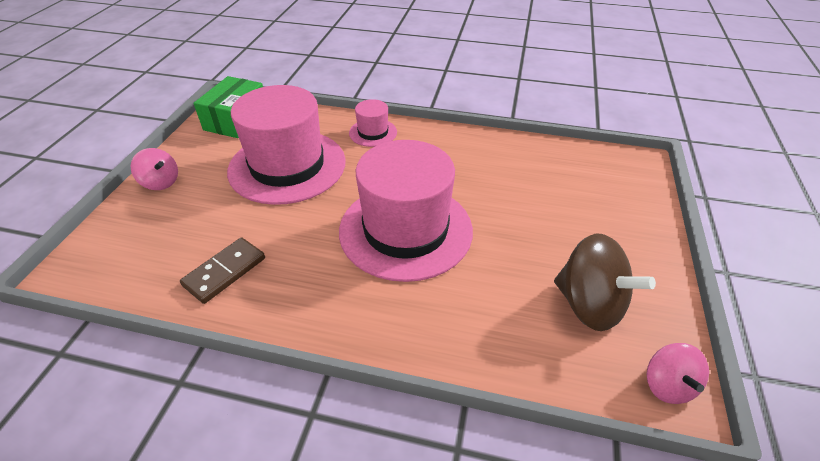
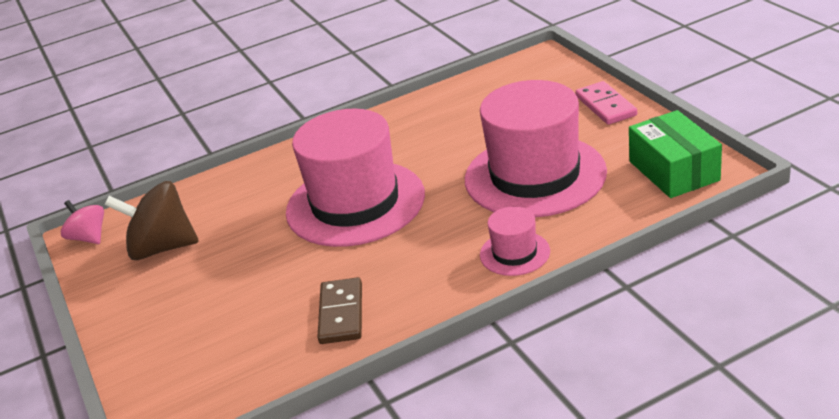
camera: 145 degrees right, 10 degrees down
pink spinning top [131,148,178,190] -> pink domino [575,81,637,125]
brown domino [180,237,265,304] -> brown domino moved to [317,277,362,344]

